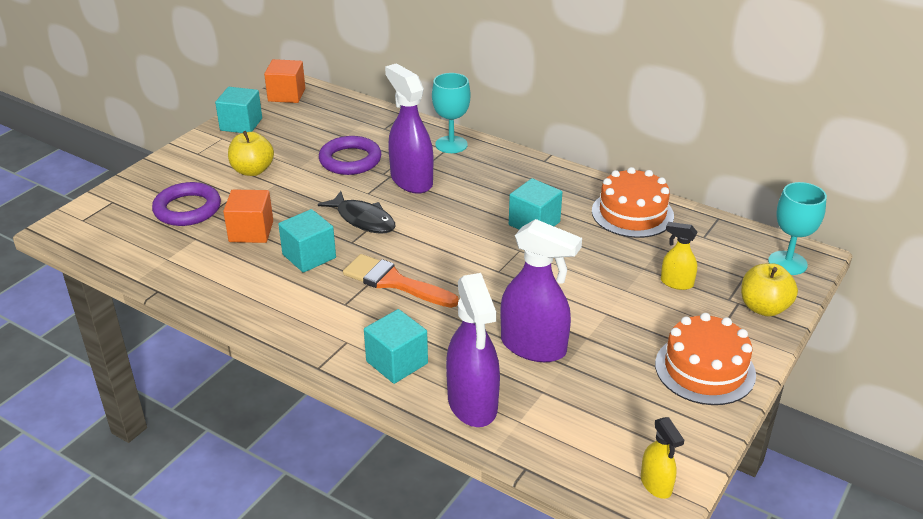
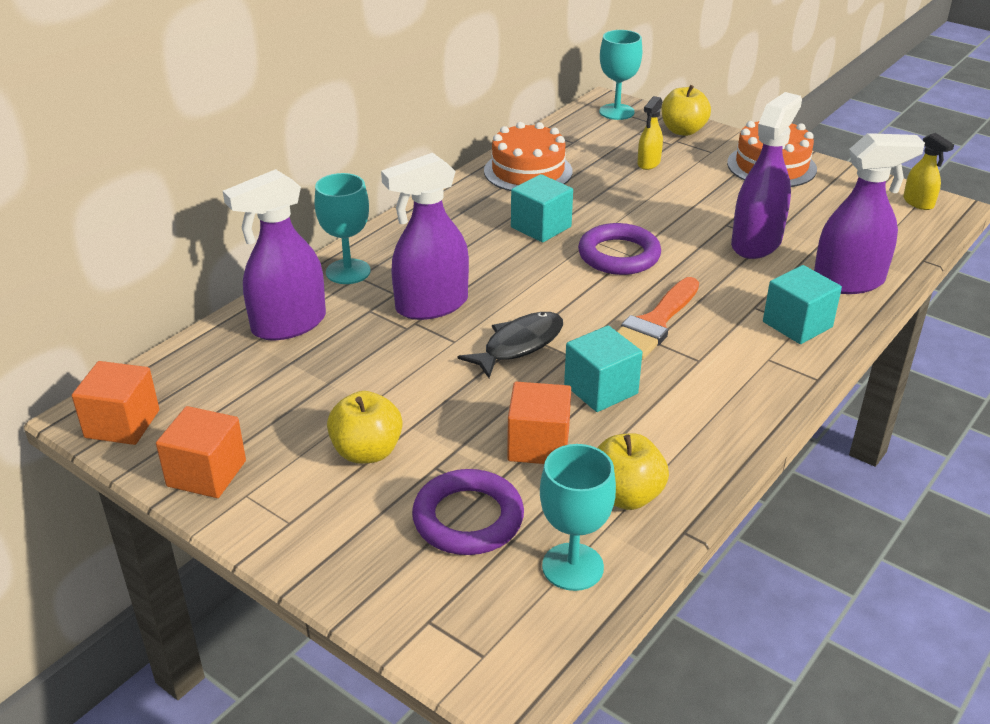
camera: 85 degrees left, 0 degrees up
turquoise cube [215,87,262,133] -> orange cube [156,406,246,498]
purple ring [319,136,381,175] -> purple ring moved to [578,223,661,275]
yellow spray bottle [641,417,684,499] -> yellow spray bottle turned 75 degrees clockwise [903,133,954,210]
none -> purple spray bottle [223,169,326,340]
none -> turquoise goblet [540,444,616,591]
none -> yellow apple [597,433,669,510]

